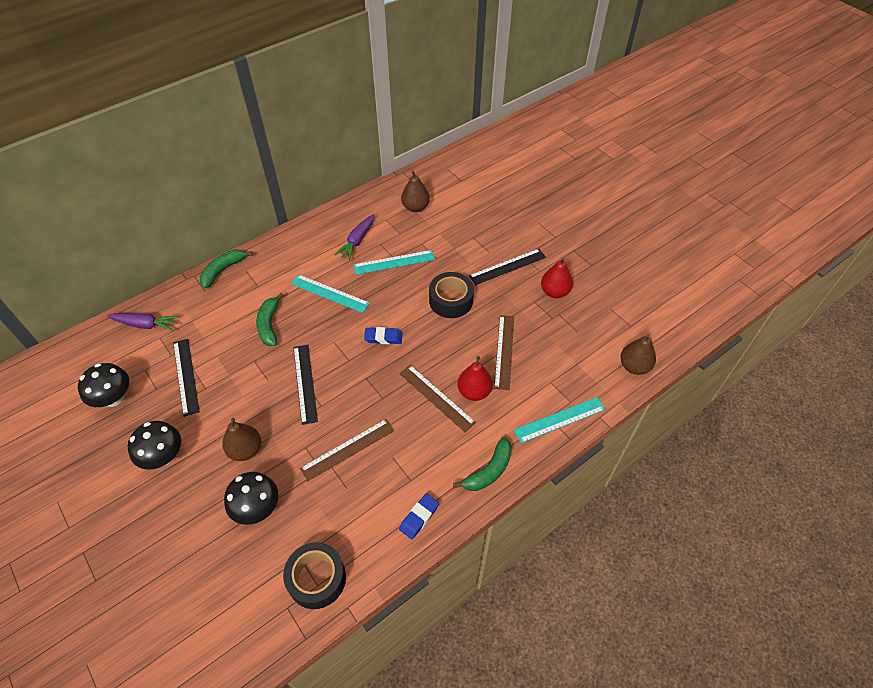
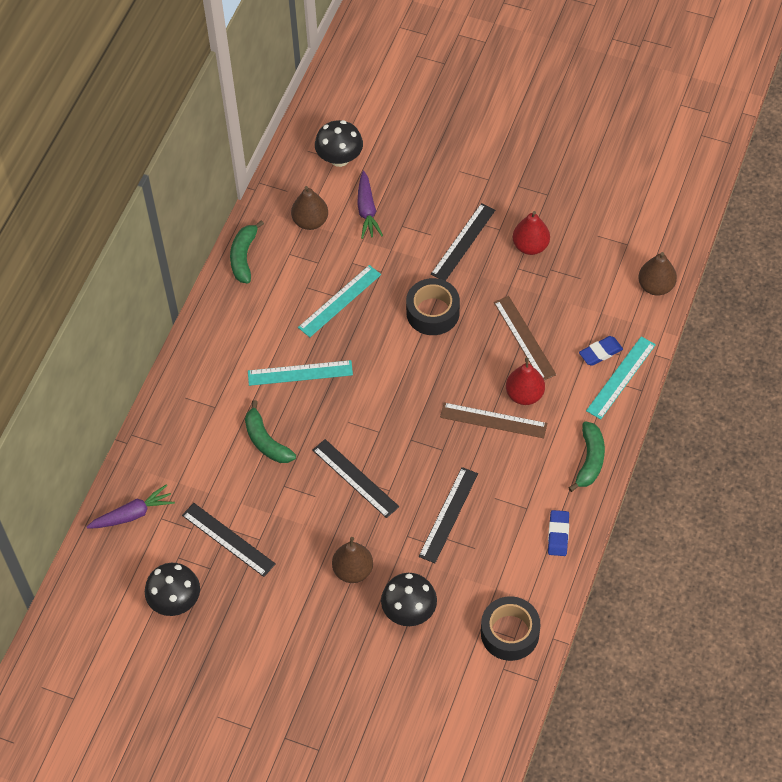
camera: 30 degrees left, 5 degrees up
black mushroom [128,421,181,470] -> black mushroom moved to [315,120,363,167]
green banana [200,250,253,288] -> green banana moved to [230,220,264,283]
brown ruler [300,419,394,481] -> black ruler [419,467,478,563]
purple carrot [334,214,375,260] -> purple carrot moved to [357,171,383,239]
blue eraser [364,327,402,344] -> blue eraser moved to [579,336,623,366]

